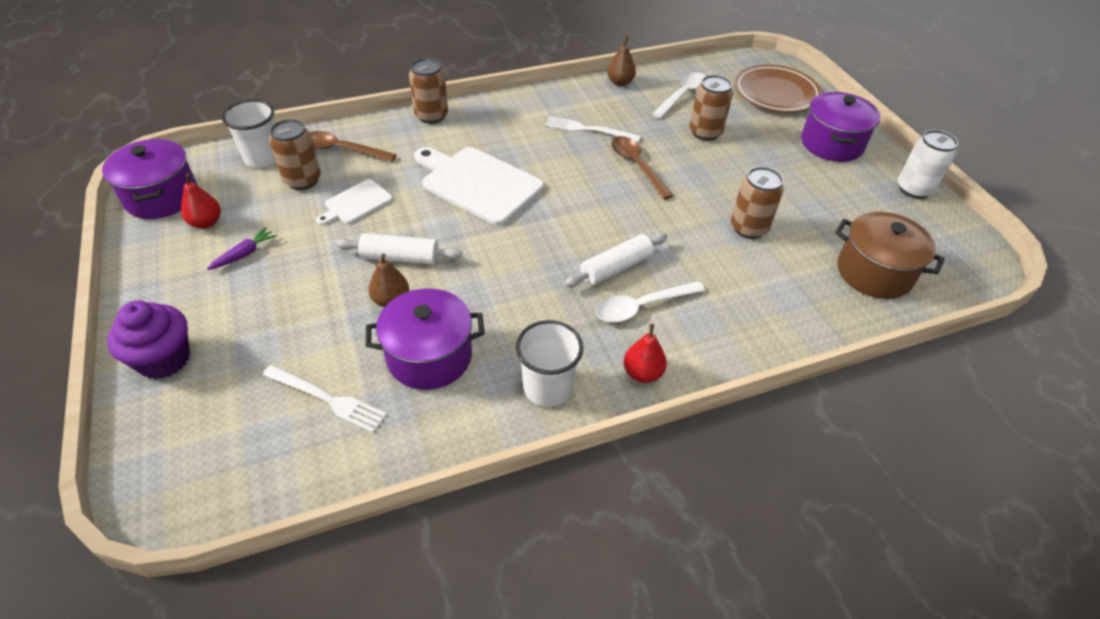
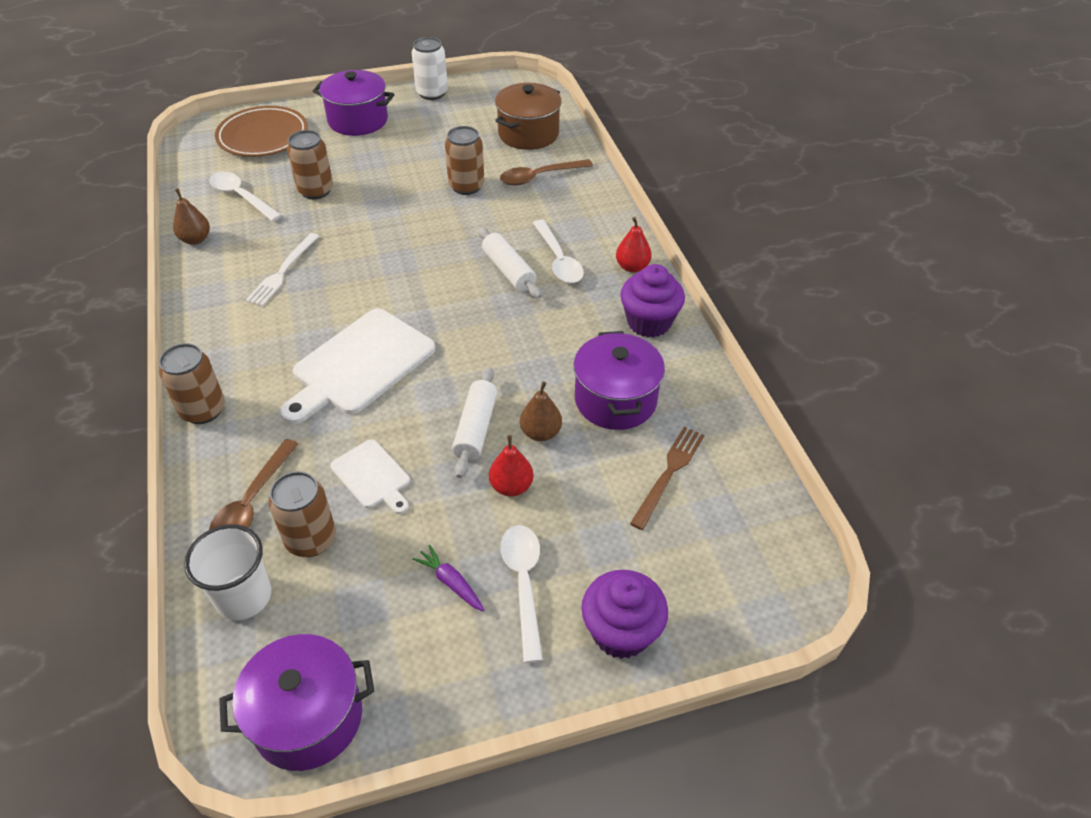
camera: 85 degrees left, 0 degrees up
red pear [181,173,221,229] -> red pear moved to [489,435,534,497]
white fork [262,365,387,433] -> brown fork [630,427,704,530]
white cup [516,320,583,407] -> purple cupcake [620,264,685,338]
brown spoon [611,136,673,200] -> brown spoon moved to [500,159,593,185]
none -> white spoon [501,525,543,663]

